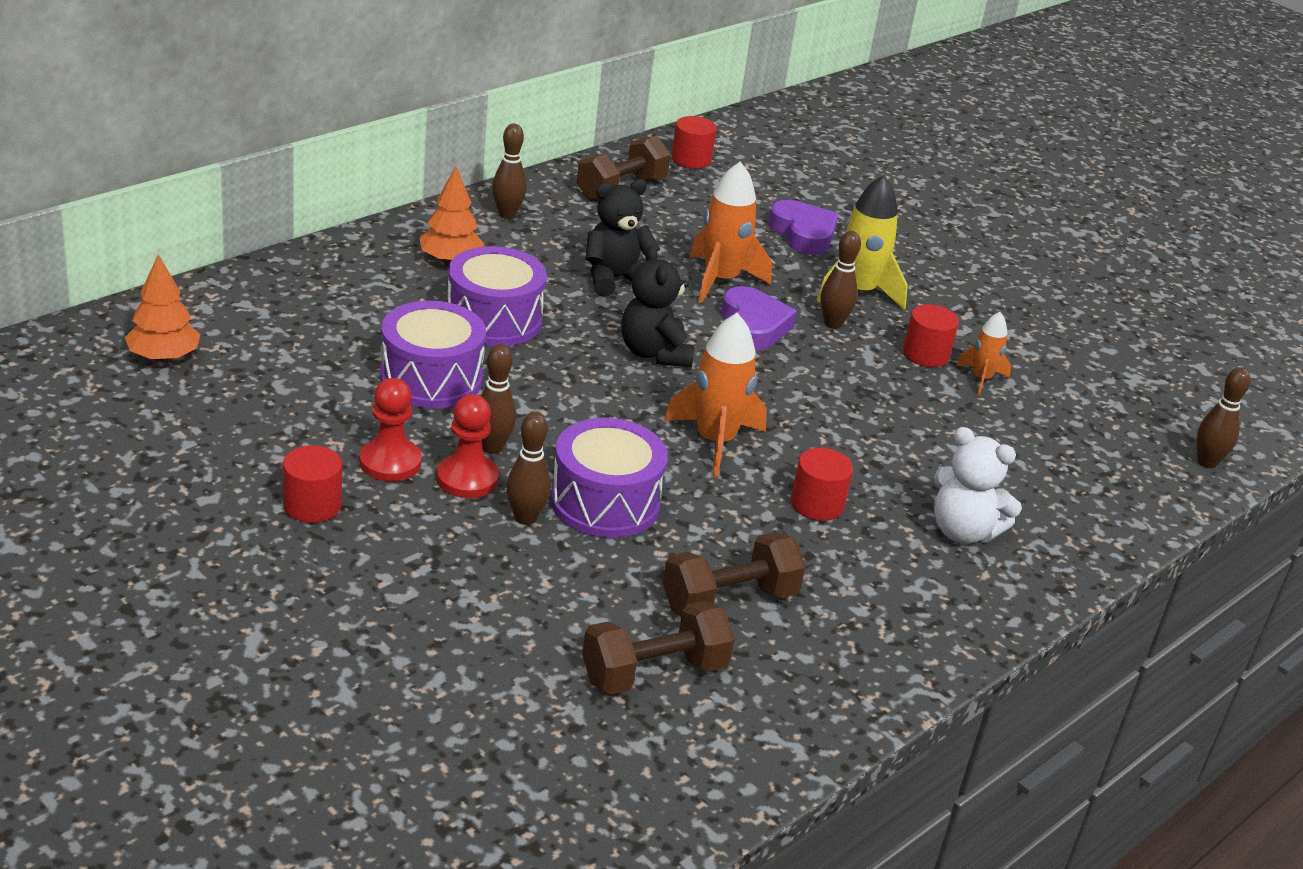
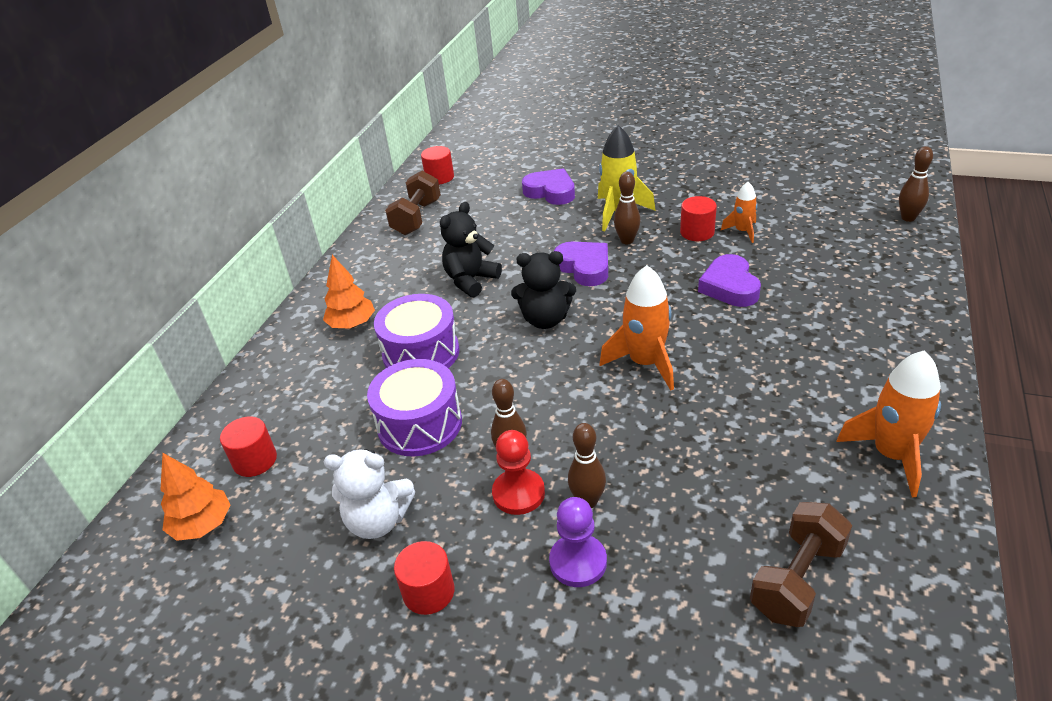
camera: 20 degrees left, 5 degrees up
red pawn [360,378,422,481] -> none
brown bowling pin [492,123,527,219] -> none
purple drum [550,418,668,538] -> none
black teddy bear [621,245,694,367] -> black teddy bear turned 45 degrees counterclockwise [511,251,576,329]
brown dumbbell [663,532,806,615] -> none
orange rocket [690,161,772,303] -> orange rocket moved to [836,350,941,497]
red cylinder [791,448,853,521] -> red cylinder moved to [220,416,277,477]
white teddy bear [934,427,1022,544] -> white teddy bear moved to [324,449,415,539]
none -> purple pawn [549,497,607,587]
none -> purple heart [698,254,761,307]

